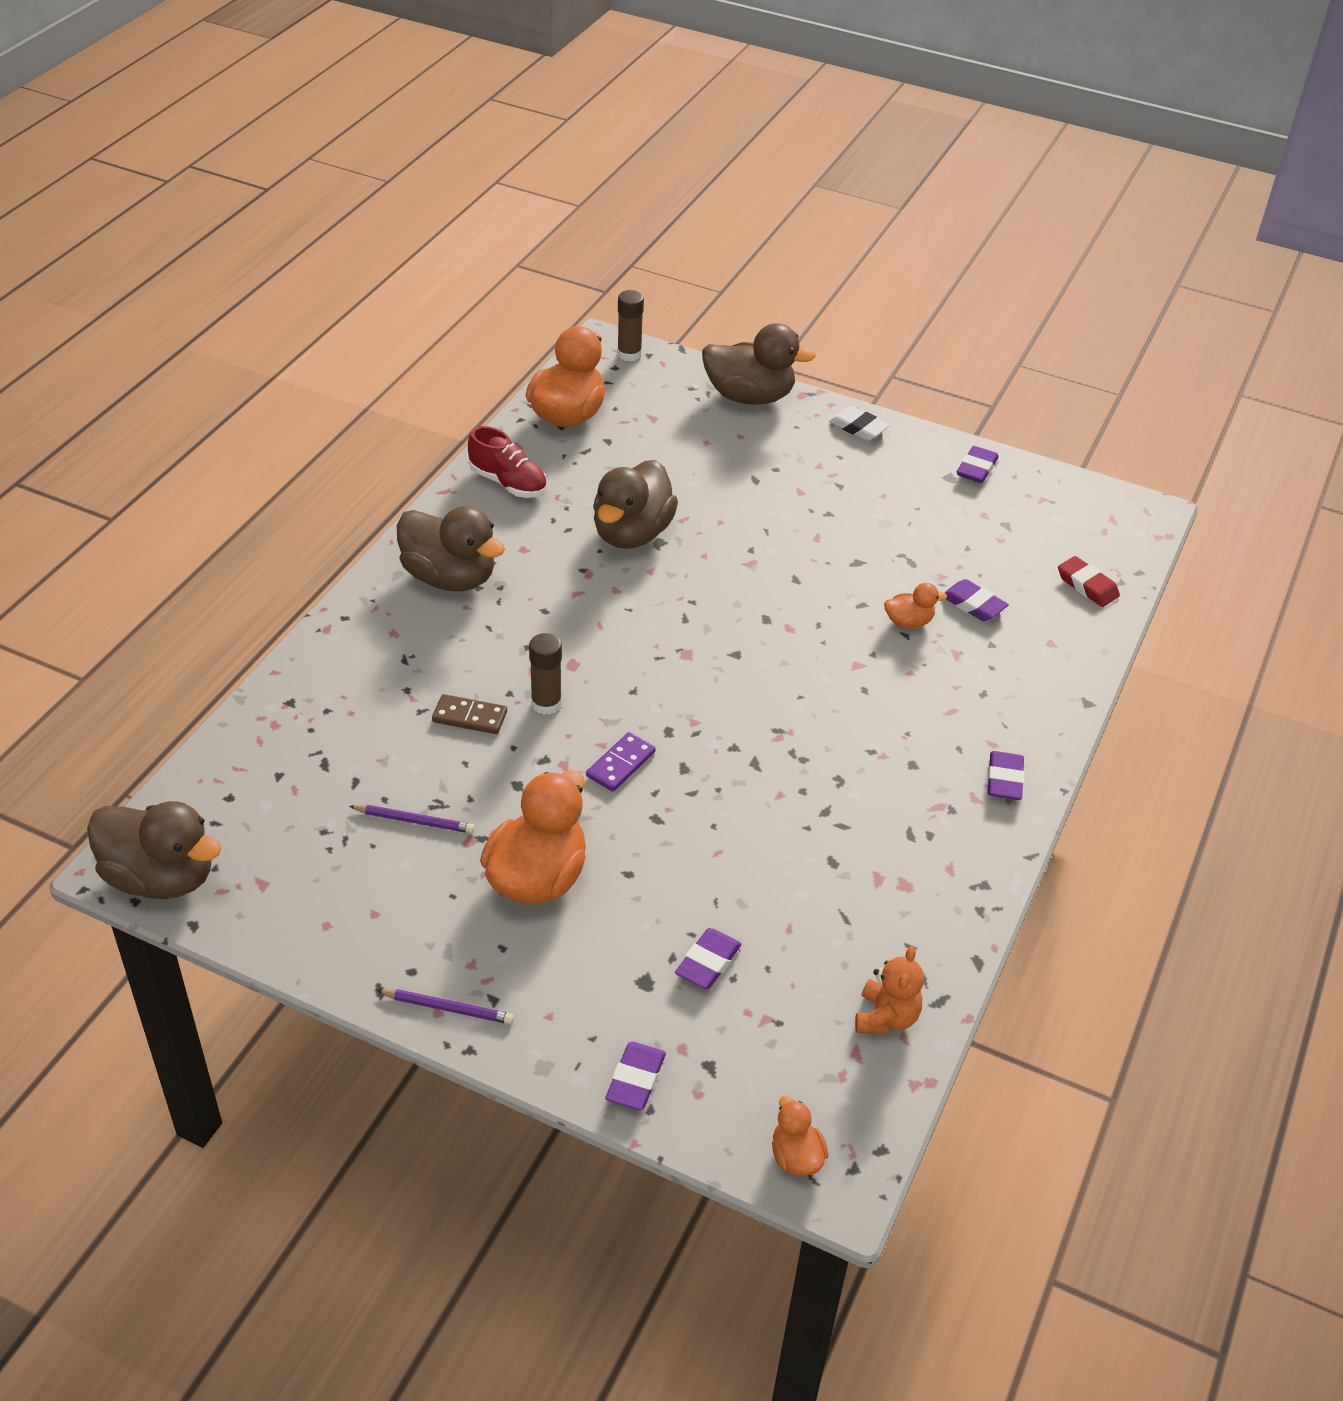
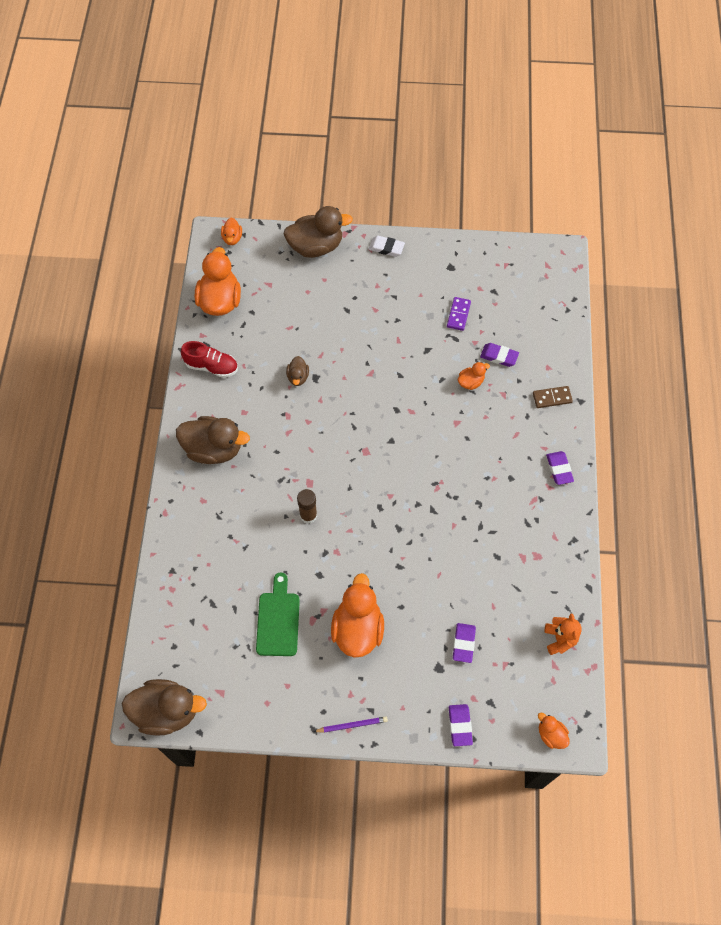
camera: 20 degrees left, 20 degrees up
purple pencil [349,805,475,833] -> green cutting board [256,573,300,656]
brown domino [432,694,507,734] -> brown domino moved to [533,386,573,408]
purple domino [586,732,655,792] -> purple domino moved to [447,297,471,331]
brown duck [593,460,678,549] -> brown duck [286,356,309,386], size x0.49
brown glue stick [617,290,644,361] -> orange duck [221,217,242,245]
purple eraser [957,446,999,483] -> none
red eraser [1058,556,1120,607] -> none

